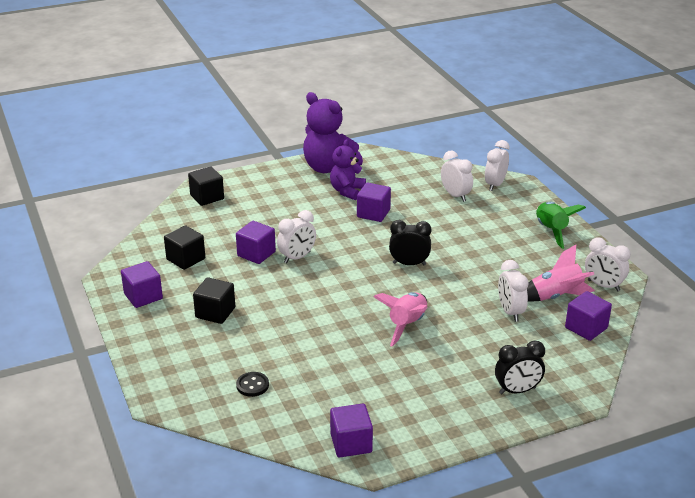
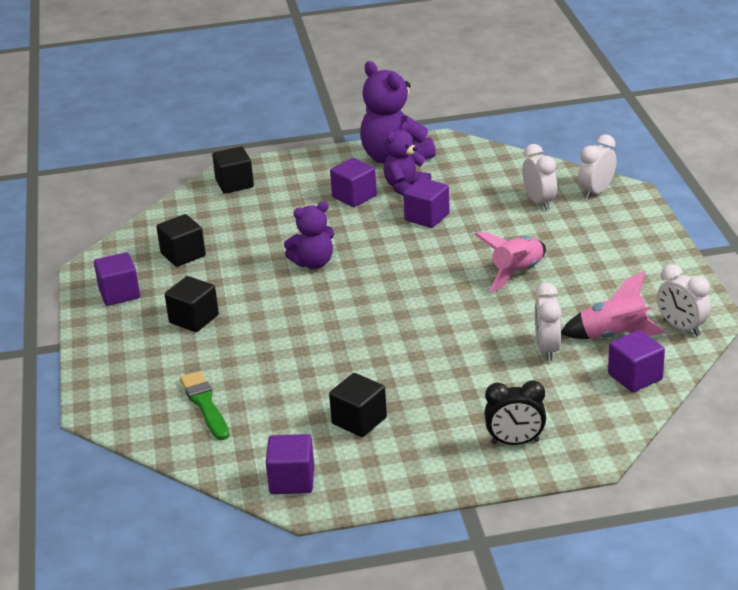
camera: 15 degrees right, 0 degrees up
purple cube [236,221,276,264] -> purple cube moved to [330,158,377,207]
black button [236,372,269,397] -> green brush [180,371,229,440]
white clock [277,210,316,263] -> purple teddy bear [284,201,334,269]
pink rocket [374,292,428,346] -> pink rocket moved to [474,232,546,293]
black clock [389,220,431,265] -> none
green rocket [536,202,586,249] -> none
none -> black cube [329,373,387,437]

